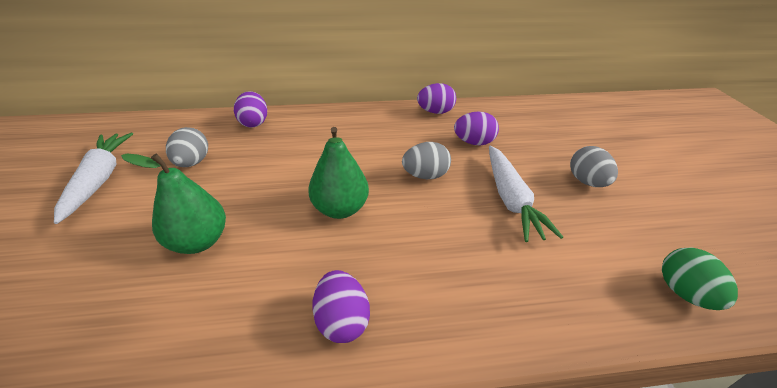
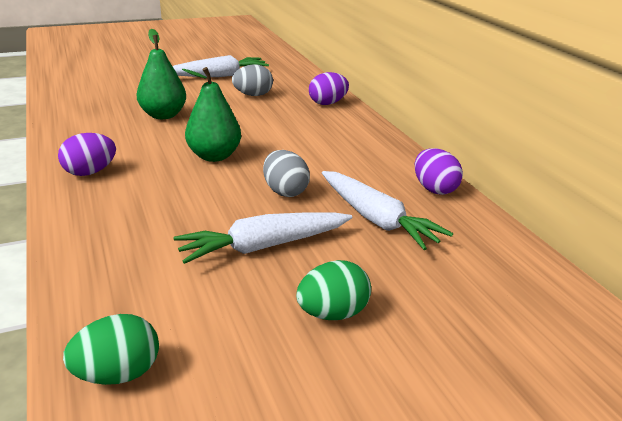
camera: 75 degrees right, 10 degrees down
purple egg [454,111,499,145] -> white carrot [322,171,453,250]
grey egg [570,146,618,187] -> green egg [296,260,371,320]

